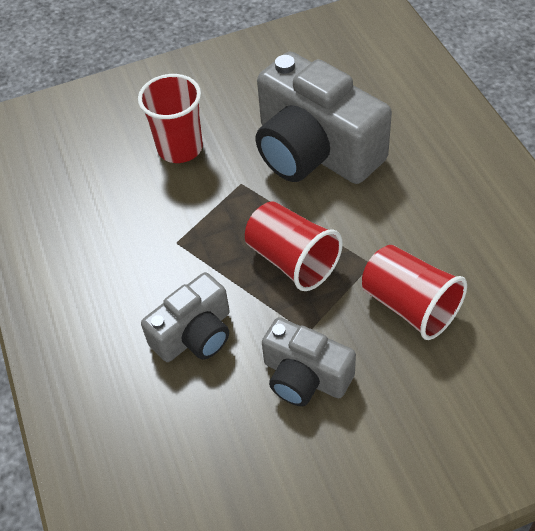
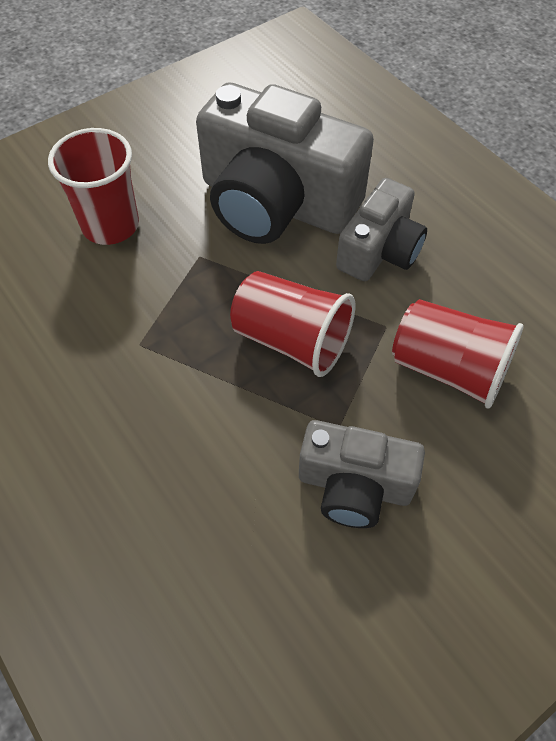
camera: 20 degrees left, 5 degrees up
grey camera [141,272,230,362] -> grey camera moved to [336,178,427,281]

